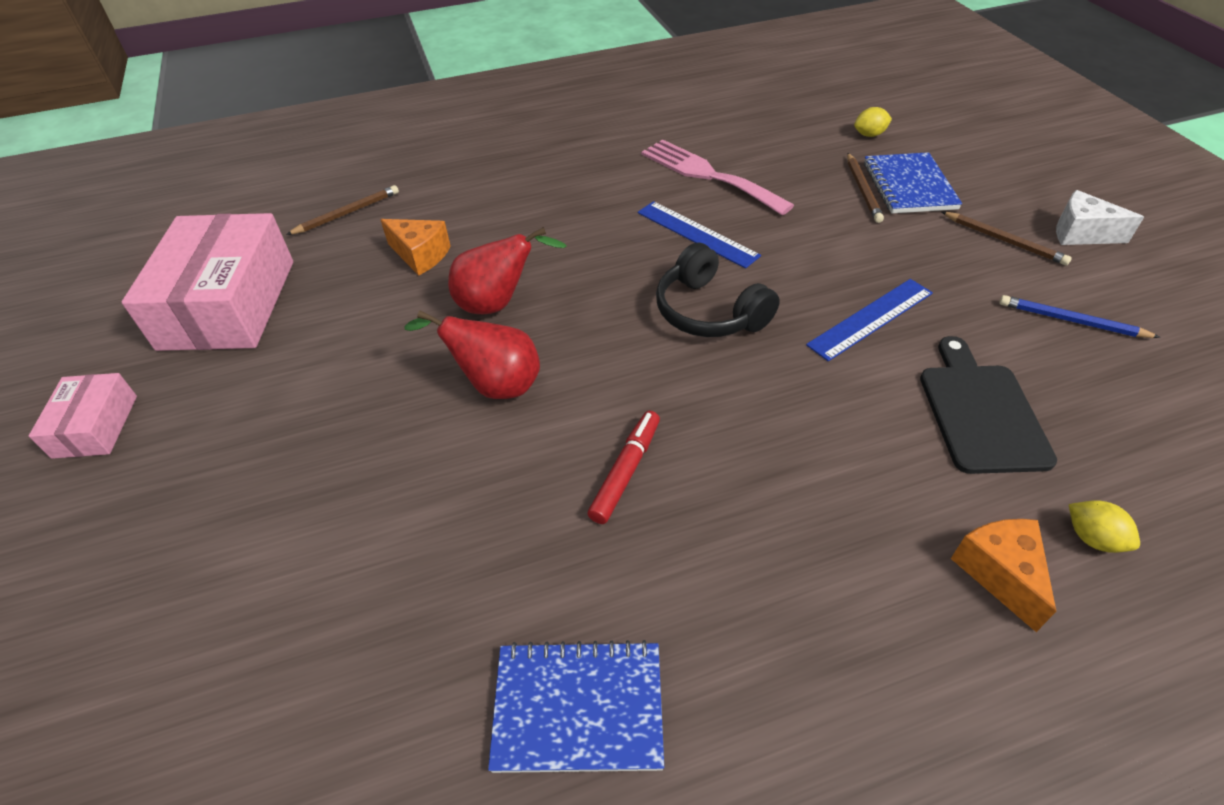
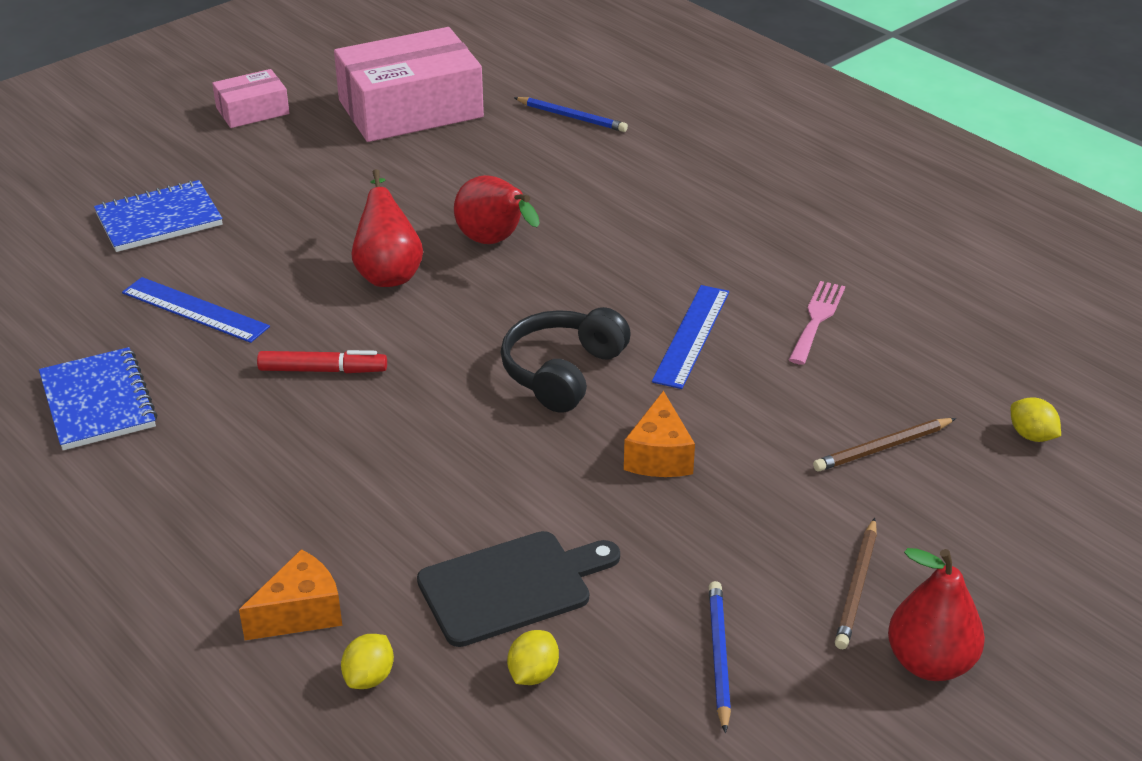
camera: 65 degrees right, 10 degrees down
brown pencil [286,185,399,235] -> blue pencil [514,97,628,132]
orange cheese [380,219,450,275] -> orange cheese moved to [624,391,695,477]
pink fork [641,139,794,215] -> pink fork [789,281,845,365], size x0.61
blue ruler [806,279,933,361] -> blue ruler moved to [122,277,270,343]
blue notebook [864,152,962,213] -> blue notebook moved to [94,180,223,252]
white cheese [1056,190,1144,245] -> red pear [888,548,985,681]
none -> yellow lemon [507,630,559,685]

